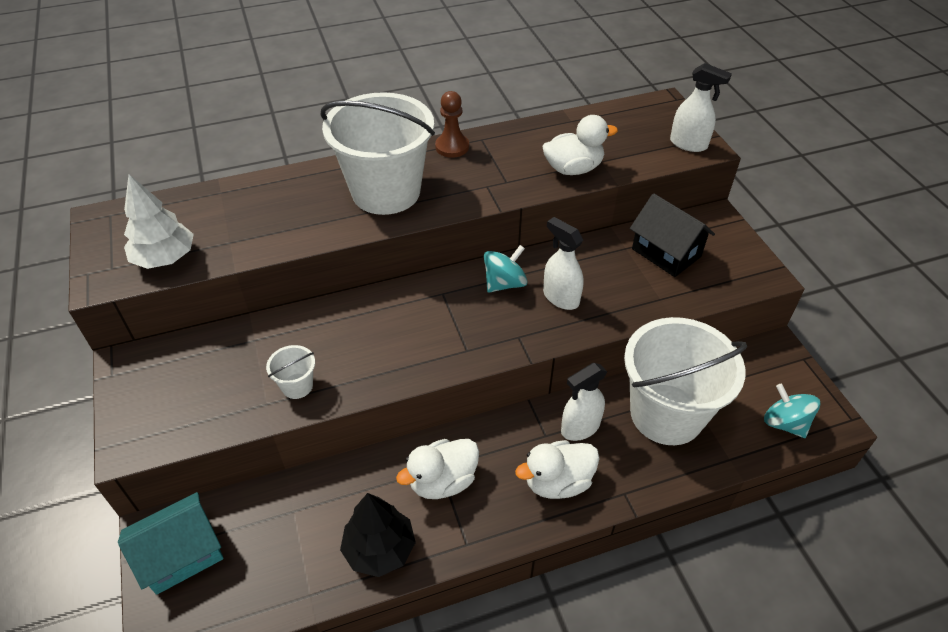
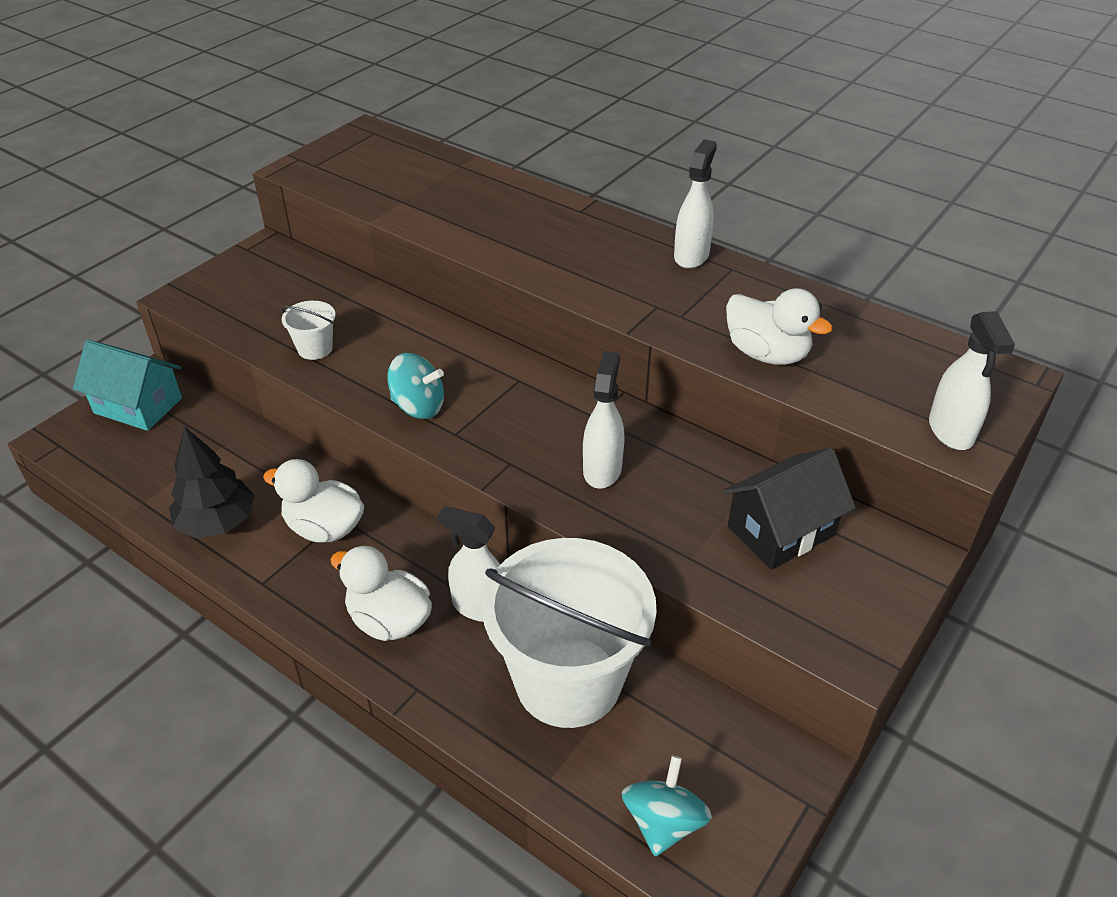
camera: 55 degrees right, 5 degrees down
white tree [124,174,194,269] -> none
white bucket [320,92,435,215] -> none
brown pawn [435,91,469,158] -> white spray bottle [674,139,717,269]
turquoise spinning top [484,245,527,293] -> turquoise spinning top moved to [387,353,444,419]
black house [630,193,715,277] -> black house turned 45 degrees clockwise [723,448,856,569]

